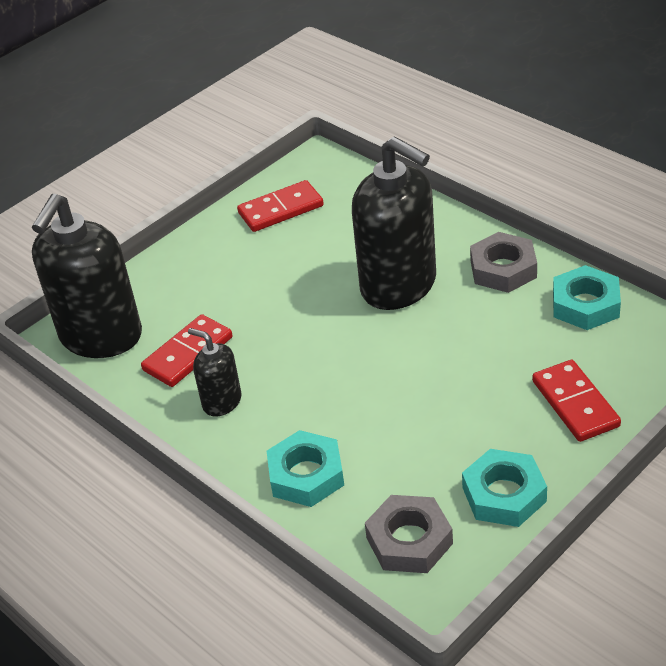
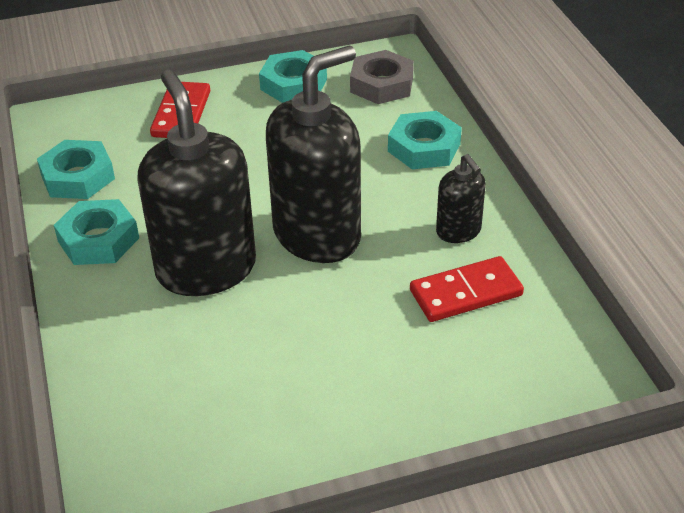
camera: 155 degrees left, 0 degrees up
black soap dispenser [32,194,142,358] -> black soap dispenser moved to [266,46,361,263]
red domino [237,180,324,232] -> none
grey nut [470,232,537,293] -> turquoise nut [54,199,139,265]

